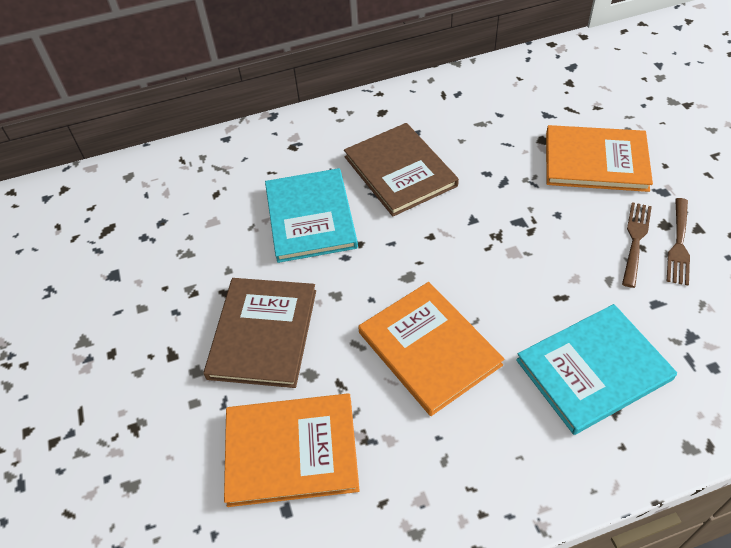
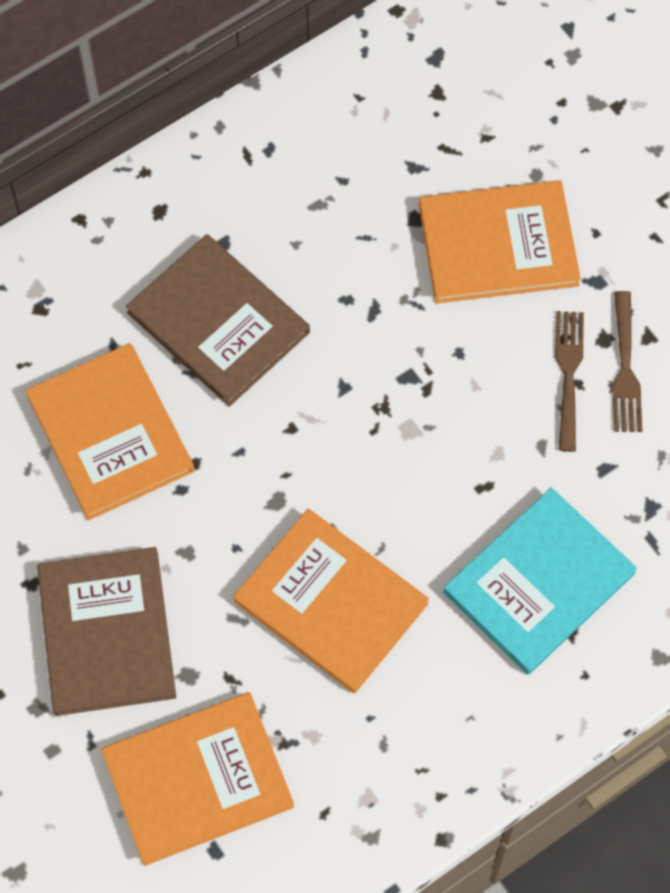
camera: 20 degrees left, 15 degrees up
turquoise book [265,168,358,263] -> orange book [25,343,194,520]

